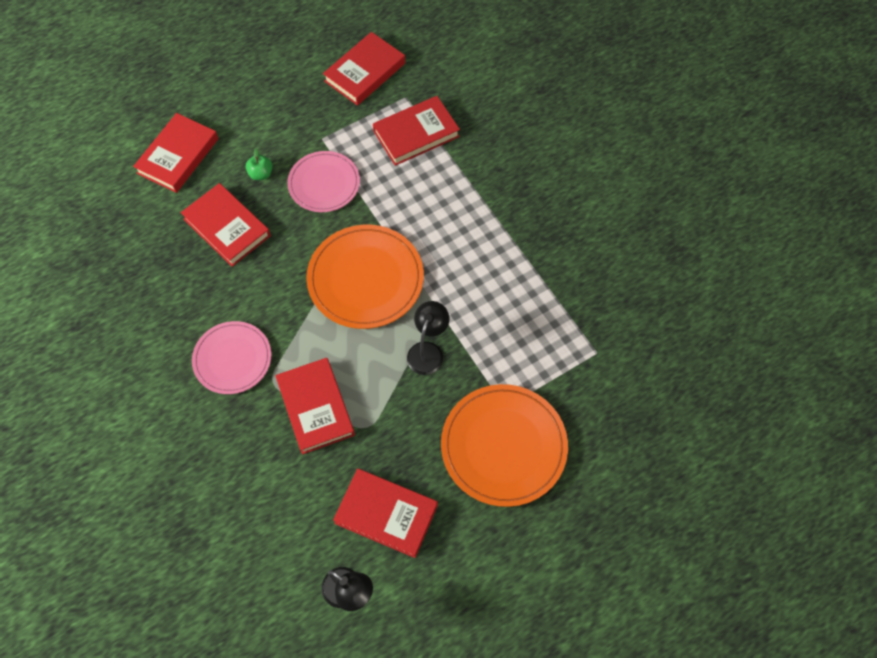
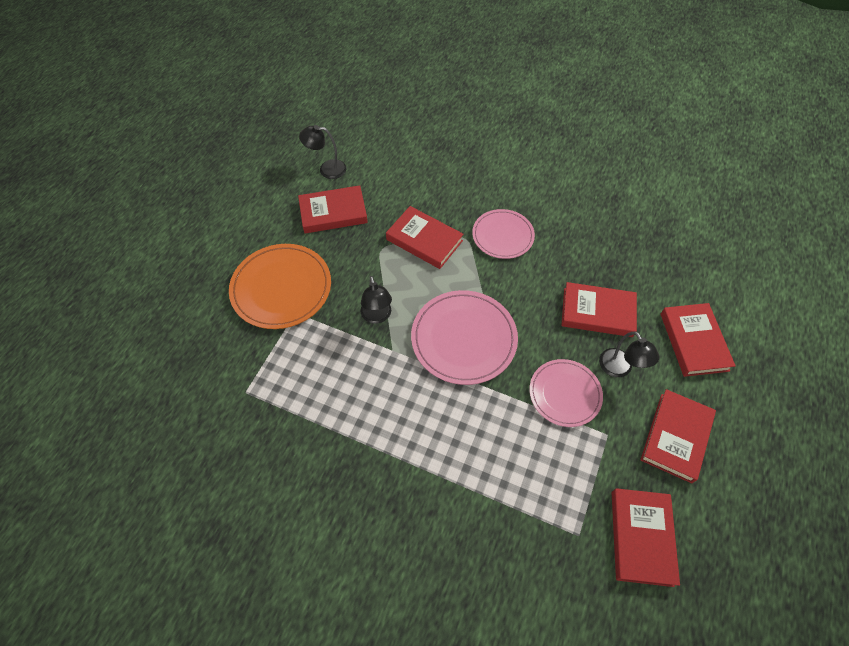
camera: 145 degrees right, 5 degrees down
green apple [246,149,272,180] -> black lamp [599,331,659,377]
orange plate [306,225,424,329] -> pink plate [411,290,518,385]
red book [373,96,460,166] -> red book moved to [640,389,716,483]

